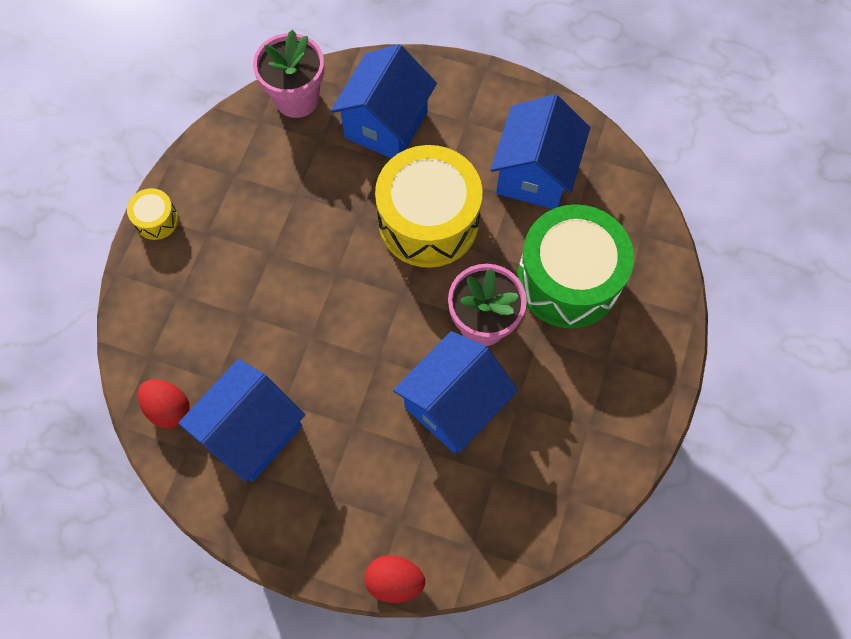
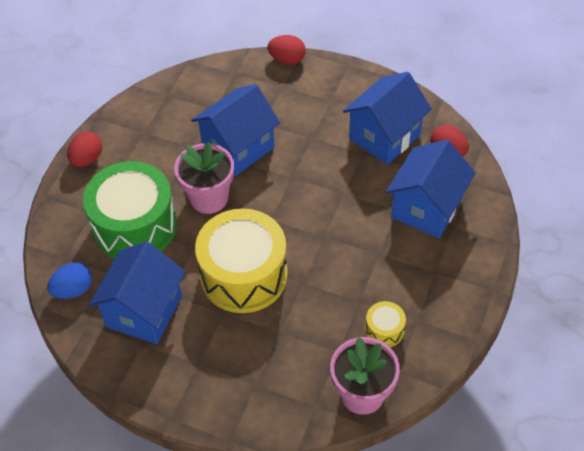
camera: 175 degrees left, 15 degrees down
yellow drum [127,188,179,240] -> yellow drum moved to [365,301,406,347]
blue house [331,44,437,158] -> blue house moved to [386,140,475,238]
none -> blue egg [47,263,92,299]
none -> red egg [67,131,102,167]

